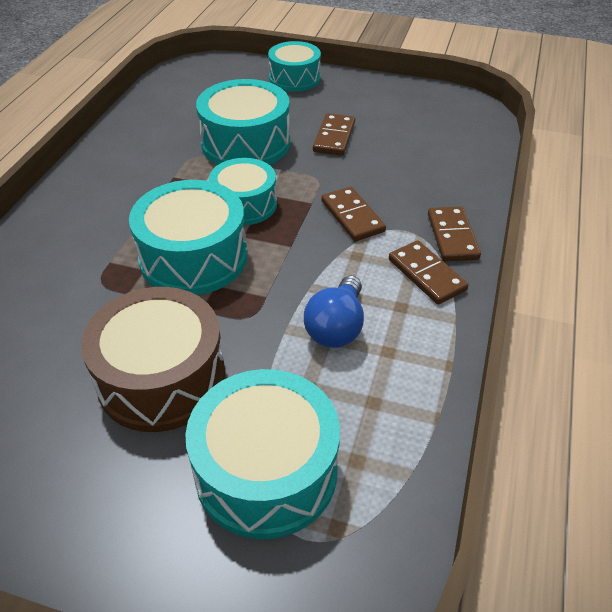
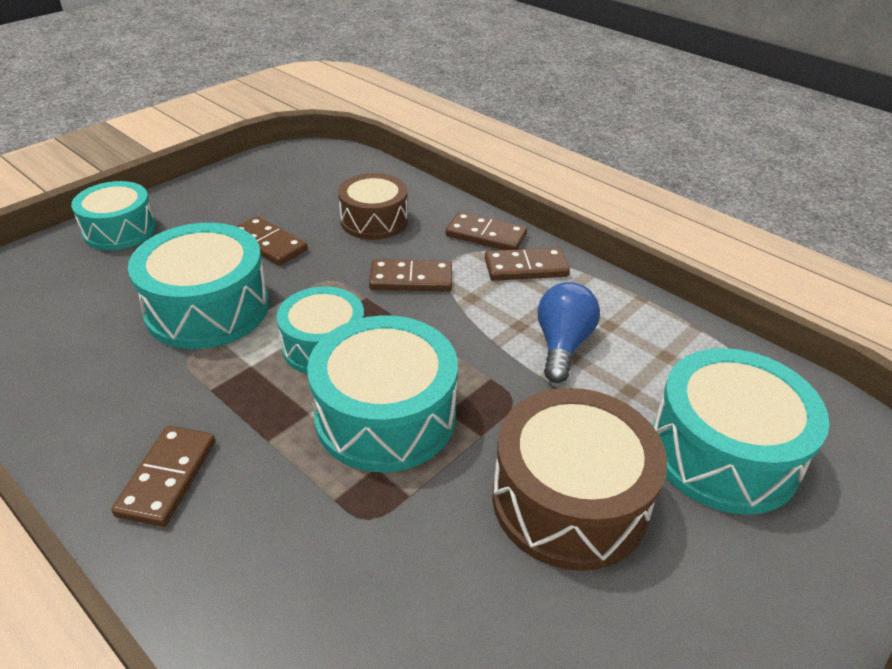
camera: 65 degrees left, 5 degrees down
blue light bulb [304,276,364,348] -> blue light bulb turned 120 degrees counterclockwise [537,282,600,383]
none -> brown domino [111,426,215,527]
none -> brown drum [338,173,408,240]

